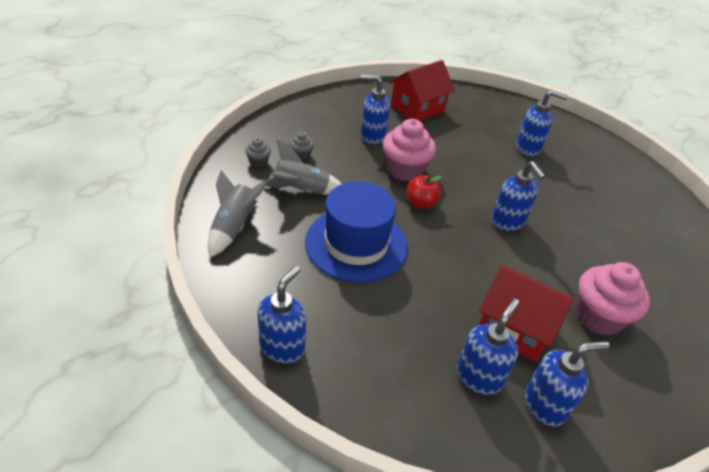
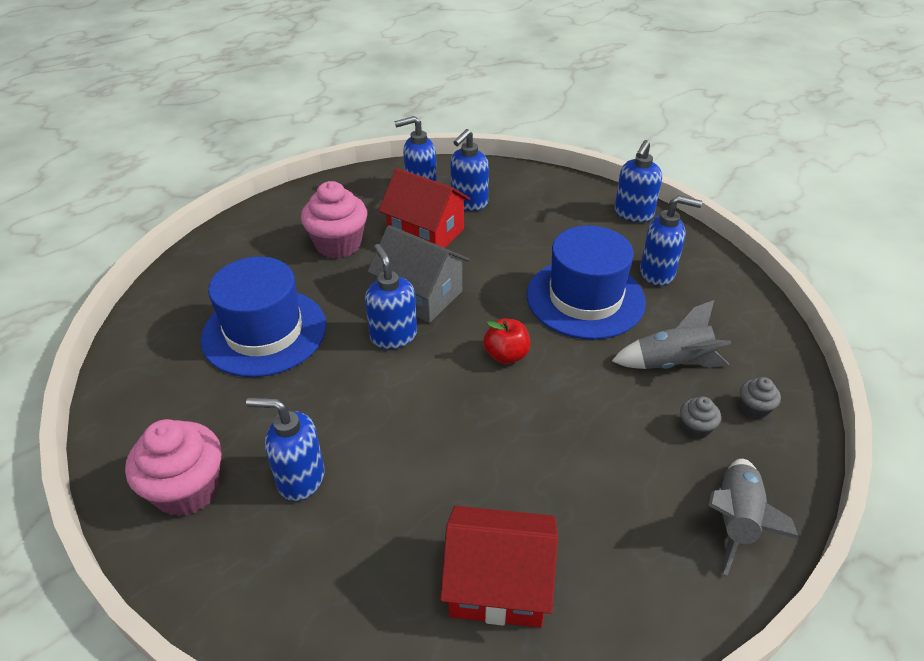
camera: 175 degrees left, 0 degrees up
grey rocket [208,170,268,258] -> grey rocket moved to [708,459,799,575]
blue soap dispenser [361,75,390,145] -> blue soap dispenser moved to [640,195,702,286]
pink cupcake [383,119,436,181] -> pink cupcake moved to [125,419,221,517]
red house [389,60,455,121] -> red house turned 45 degrees clockwise [440,506,558,628]
none -> blue hat [201,257,326,377]
none -> grey house [367,225,470,323]

